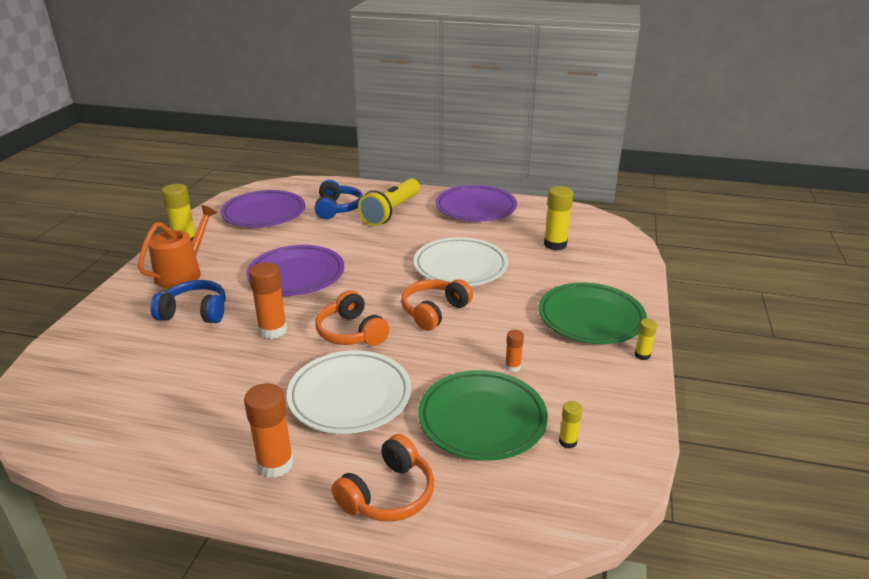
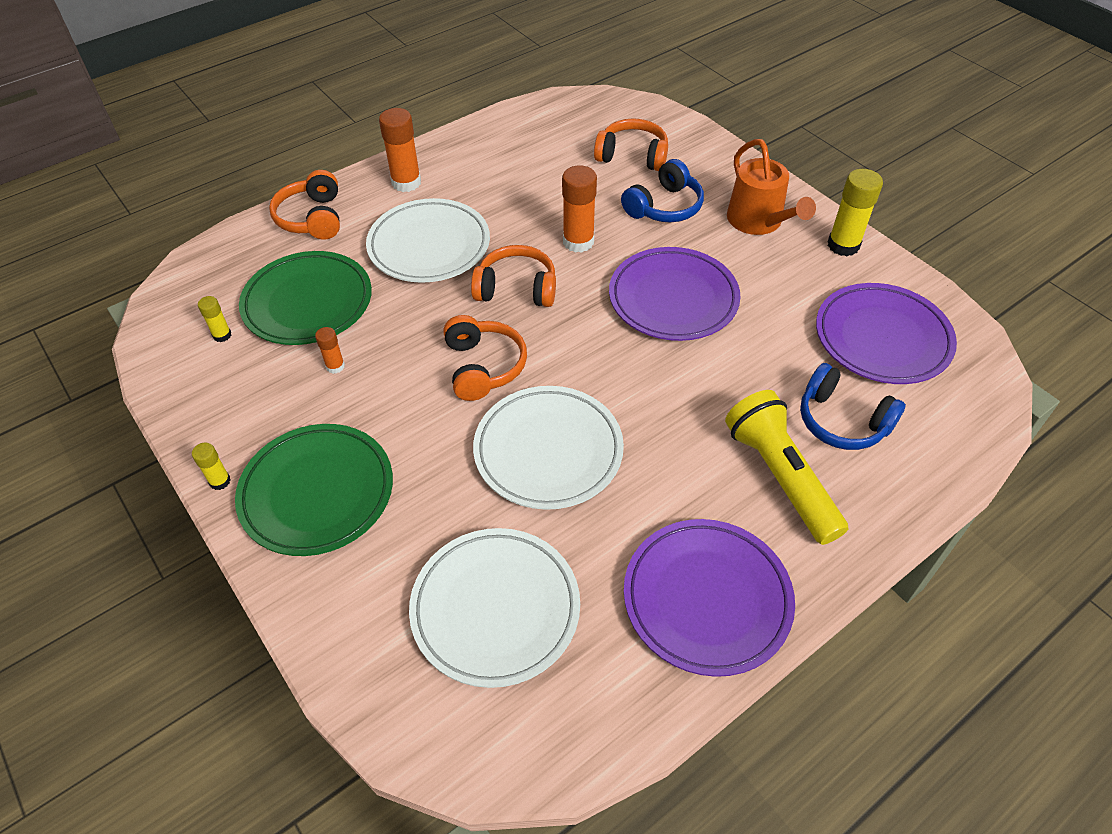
camera: 130 degrees right, 20 degrees up
yellow glue stick [544,186,573,250] -> white plate [409,528,580,688]
none -> orange headphones [594,118,668,171]

